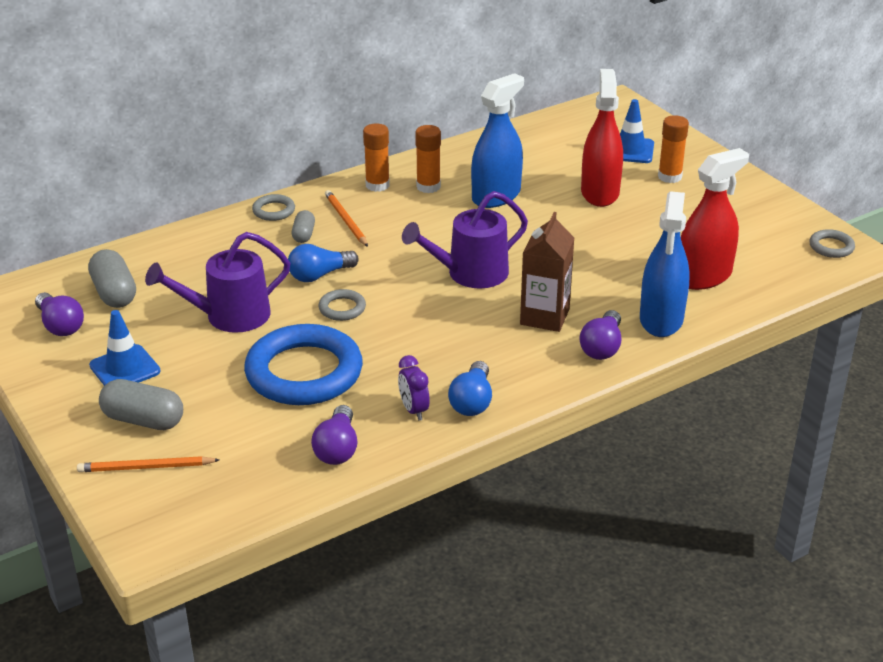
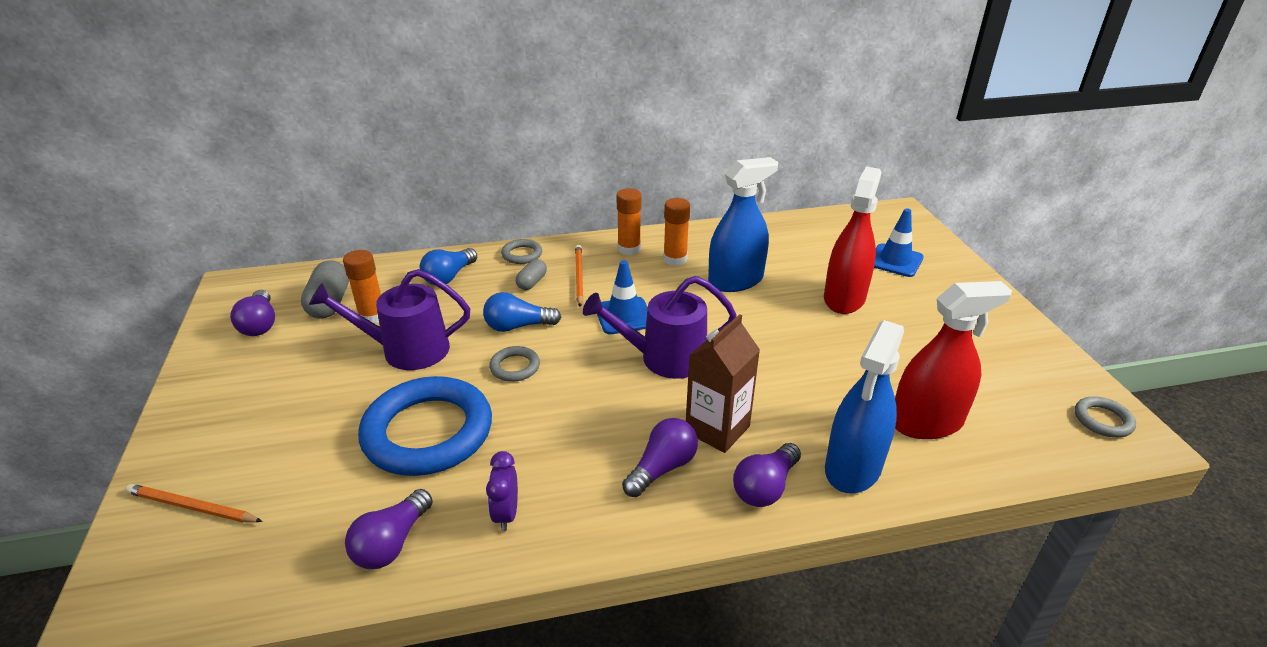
camera: 20 degrees right, 0 degrees up
blue traffic cone [89,310,160,386] -> blue traffic cone moved to [597,260,648,334]
grey capsule [99,379,183,430] -> none
blue light bulb [448,361,492,416] -> blue light bulb moved to [420,248,477,286]
orange glue stick [658,115,689,183] -> orange glue stick moved to [343,250,381,323]
none -> purple light bulb [622,418,698,497]

